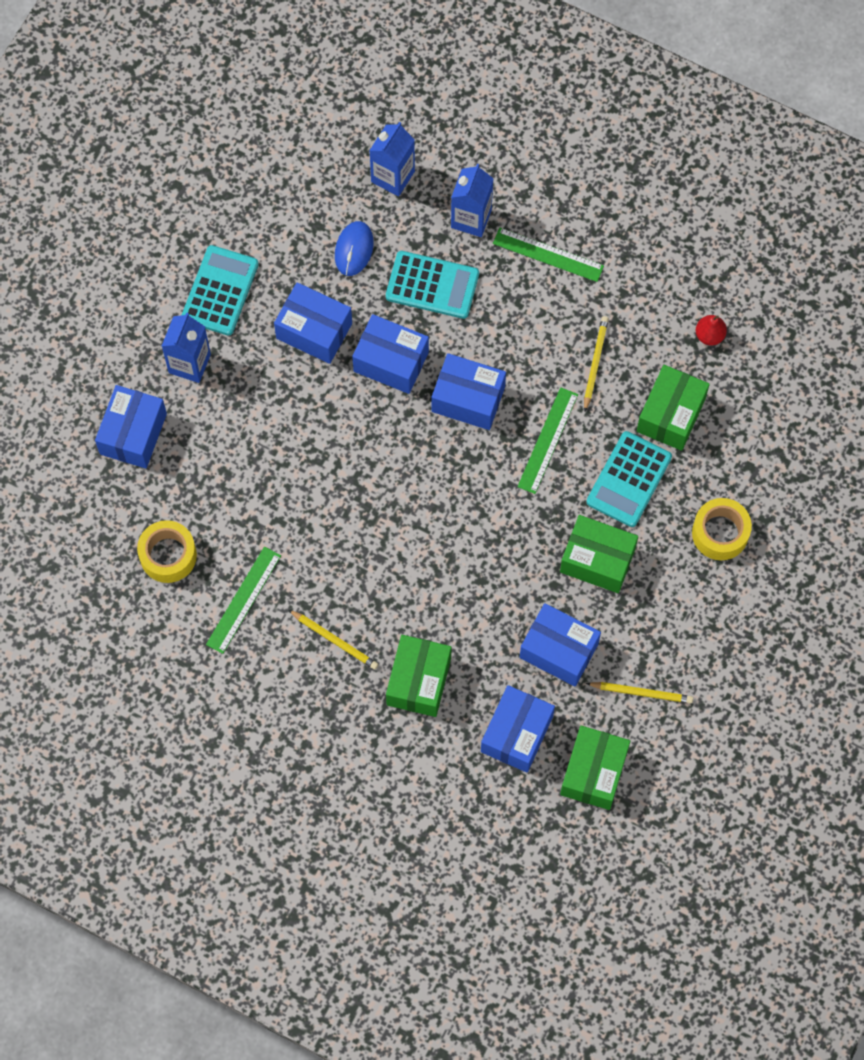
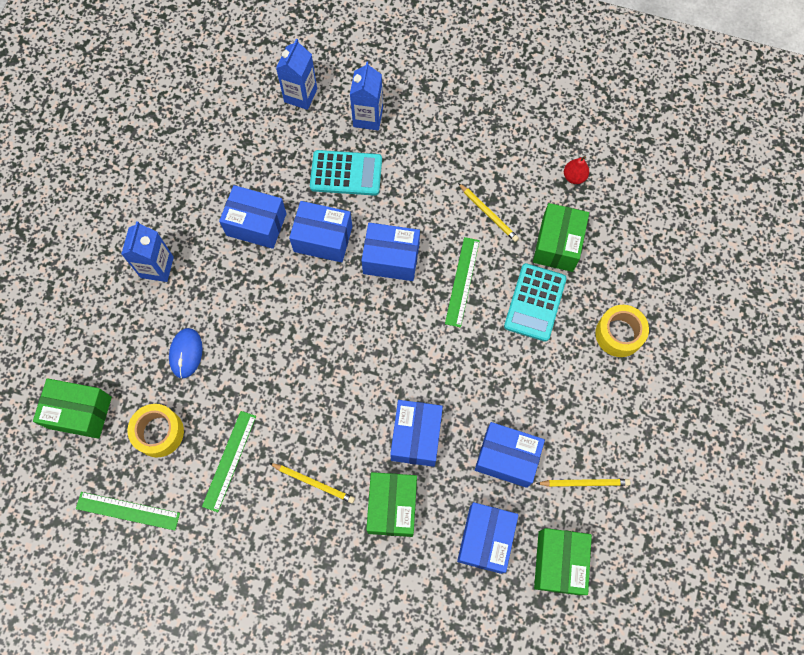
camera: 10 degrees left, 0 degrees up
blue box [95,385,167,469] -> blue box moved to [390,400,443,467]
turquoise calculator [182,245,259,336] -> none
blue mouse [335,221,374,276] -> blue mouse moved to [169,328,203,378]
green ruler [493,228,604,282] -> green ruler moved to [76,492,180,530]
green box [560,515,638,593] -> green box moved to [33,378,112,439]
yellow pencil [584,316,609,411] -> yellow pencil turned 135 degrees clockwise [458,183,519,242]

